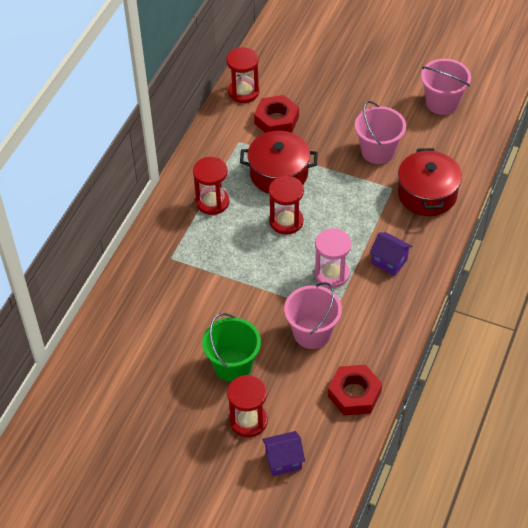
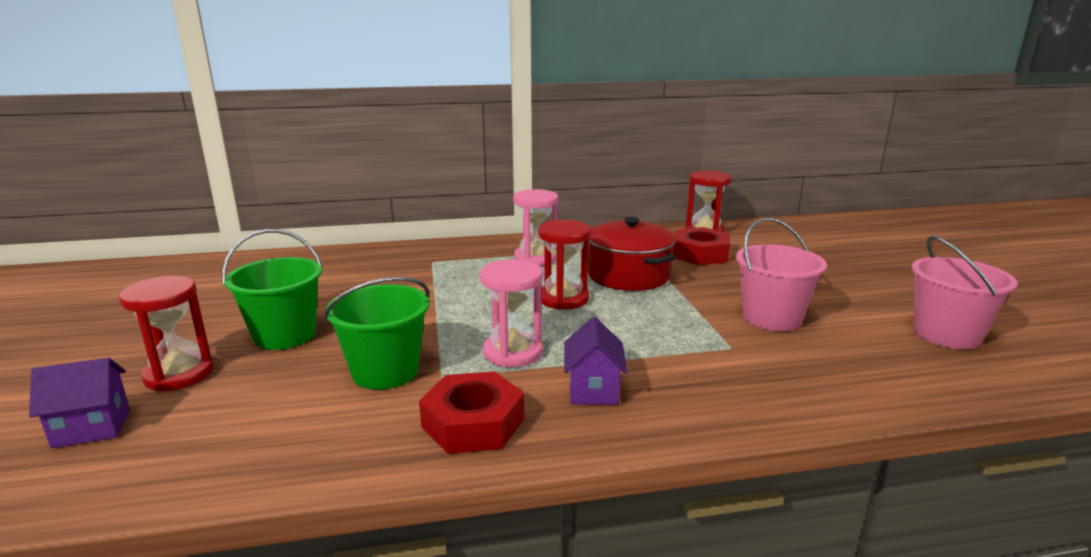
camera: 55 degrees right, 30 degrees down
red hourglass [193,157,229,215] -> pink hourglass [513,189,558,265]
purple house [262,431,305,476] -> purple house turned 60 degrees counterclockwise [29,358,130,448]
pink bucket [284,282,342,349] -> green bucket [324,277,429,390]
red nut [328,365,382,415] -> red nut moved to [419,371,524,454]
red pot [398,148,462,216] -> none

